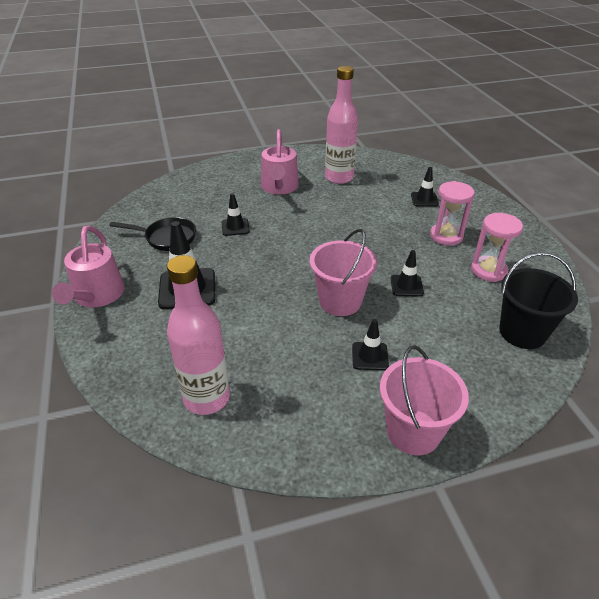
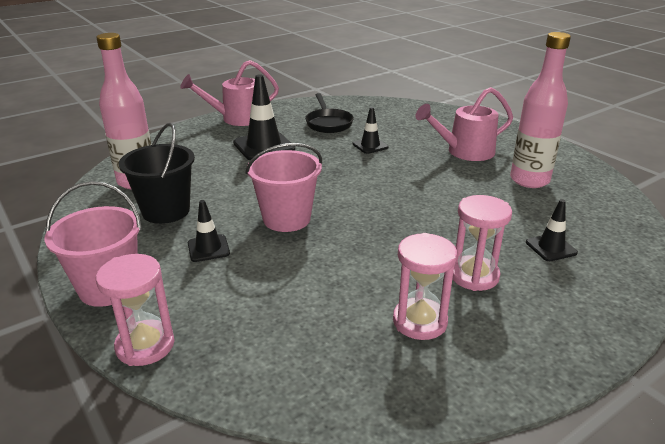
camera: 70 degrees right, 10 degrees down
black traffic cone [391,250,424,297] -> none
black bucket [499,252,578,349] -> black bucket moved to [119,123,195,224]
none -> pink hourglass [96,254,174,366]

